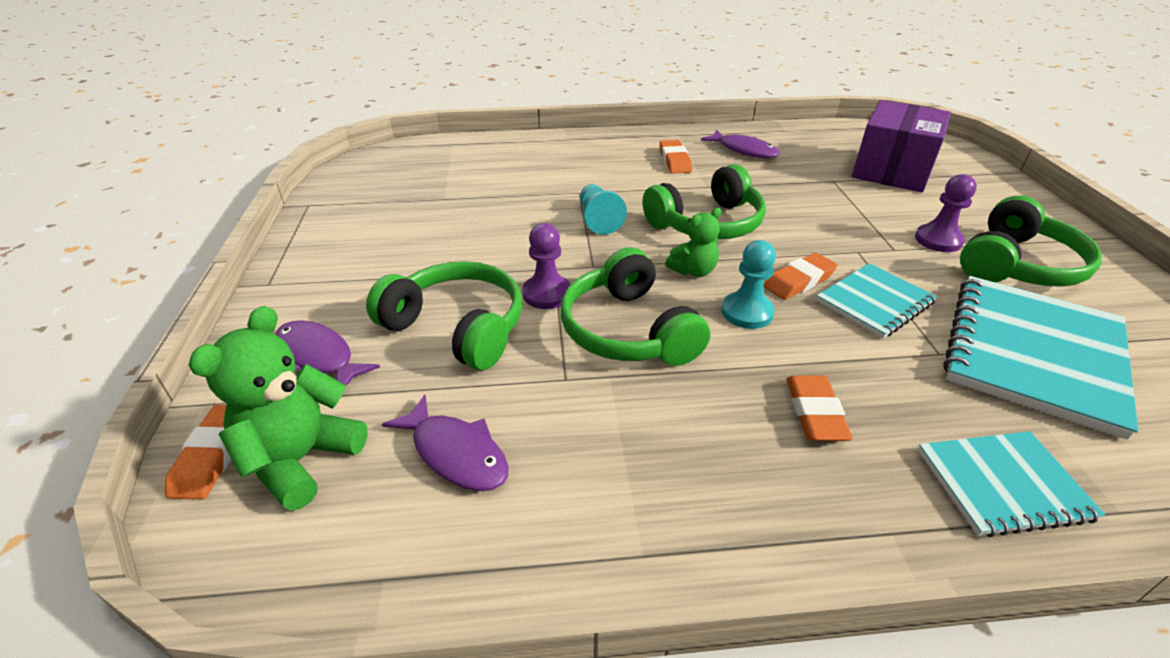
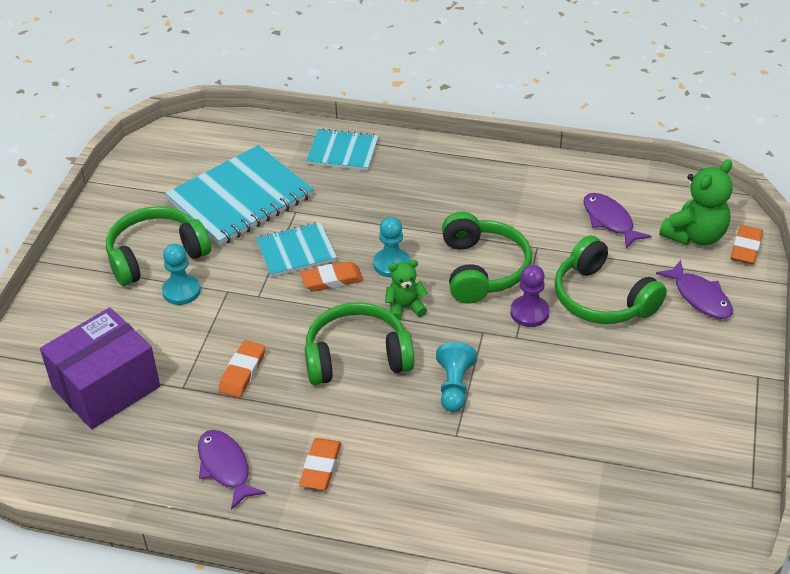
camera: 160 degrees left, 5 degrees up
orange eraser [787,375,853,441] -> orange eraser moved to [219,340,265,398]
purple pawn [915,174,977,252] -> turquoise pawn [162,244,201,305]

